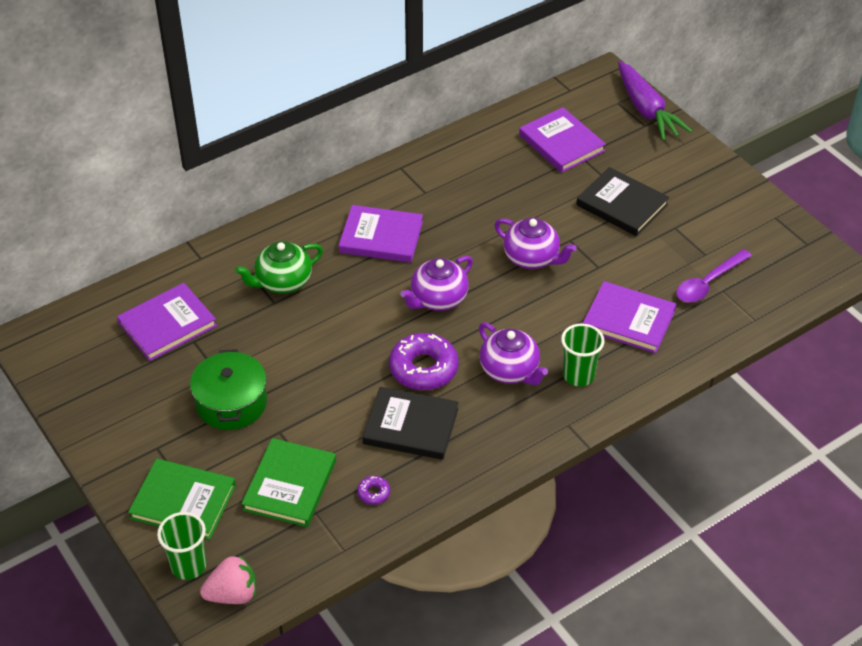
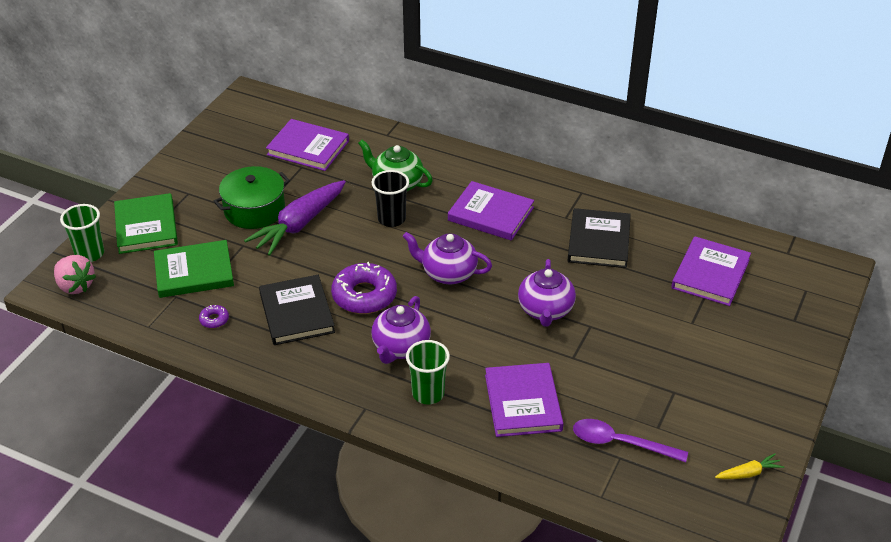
camera: 60 degrees right, 5 degrees down
purple book [339,205,423,263] -> purple book turned 45 degrees counterclockwise [448,181,534,241]
black book [576,167,669,236] -> black book moved to [567,208,631,268]
purple carrot [618,61,692,141] -> purple carrot moved to [244,180,346,256]
none -> black cup [371,170,409,227]
none -> yellow carrot [715,453,784,479]

